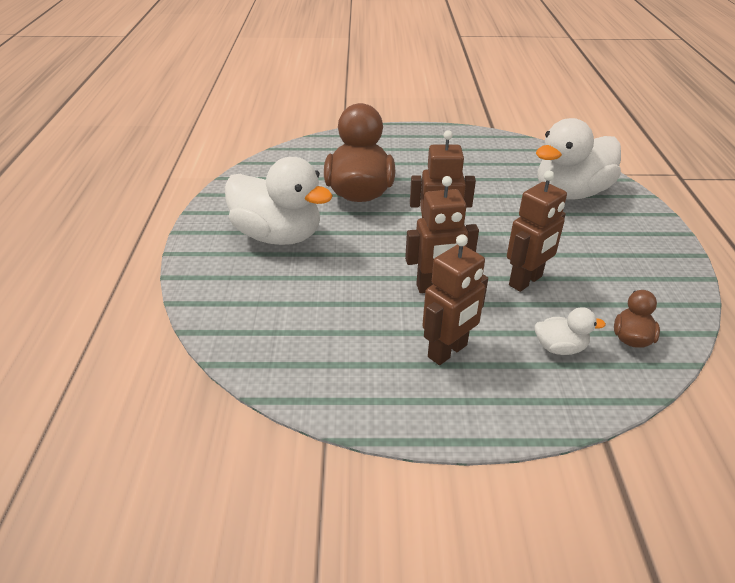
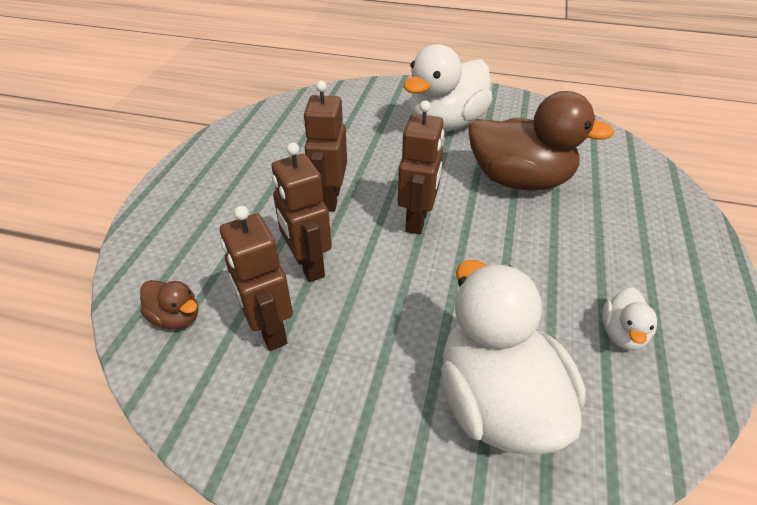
camera: 105 degrees right, 5 degrees up
brown robot [422,234,488,365] -> brown robot moved to [220,206,293,351]
white duck [535,307,606,355] -> white duck moved to [602,287,657,350]

